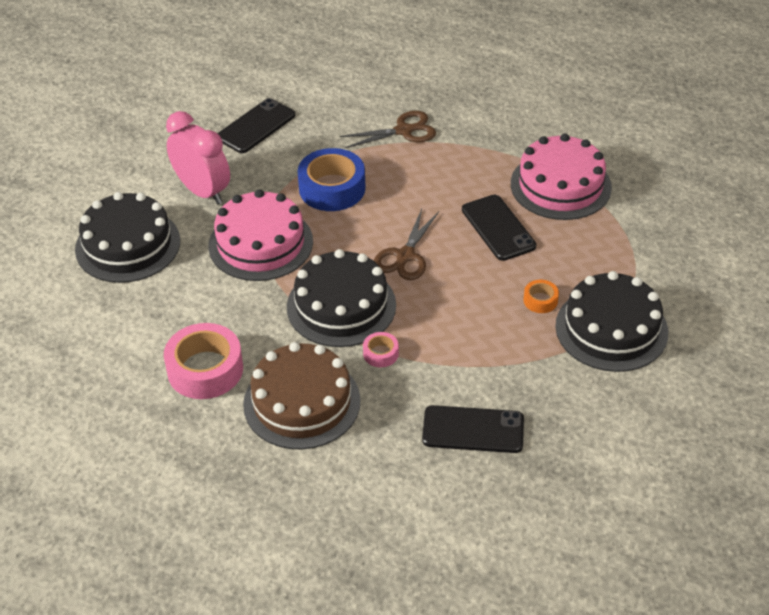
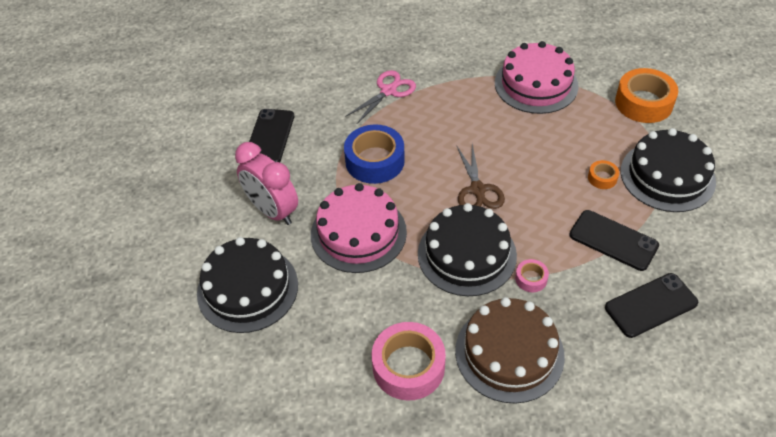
camera: 30 degrees left, 5 degrees up
pink clock [166,111,230,204] -> pink clock turned 150 degrees counterclockwise [235,142,298,225]
brown scissors [340,111,436,148] -> pink scissors [345,70,416,124]
black phone [462,195,536,261] -> black phone moved to [569,210,659,271]
none -> orange tape [615,68,678,123]

